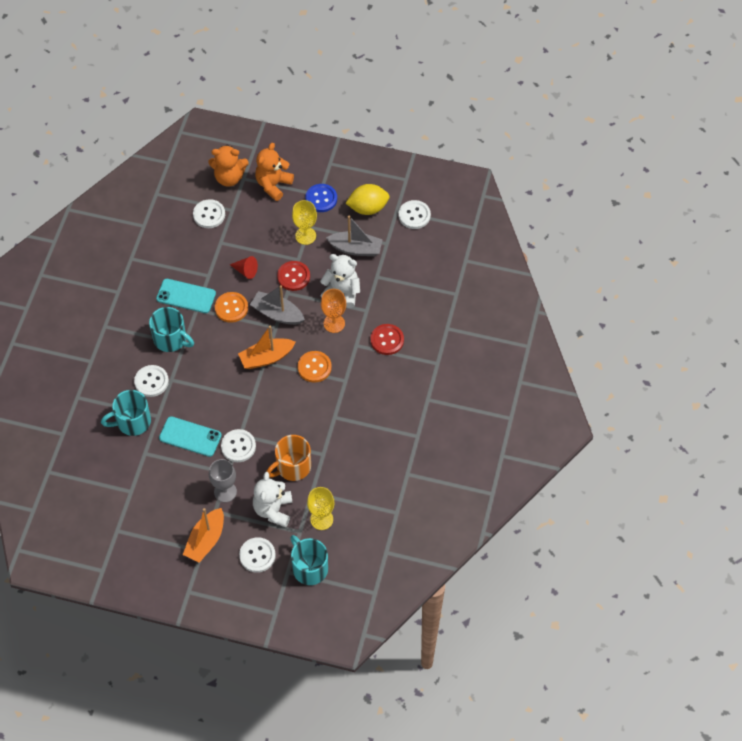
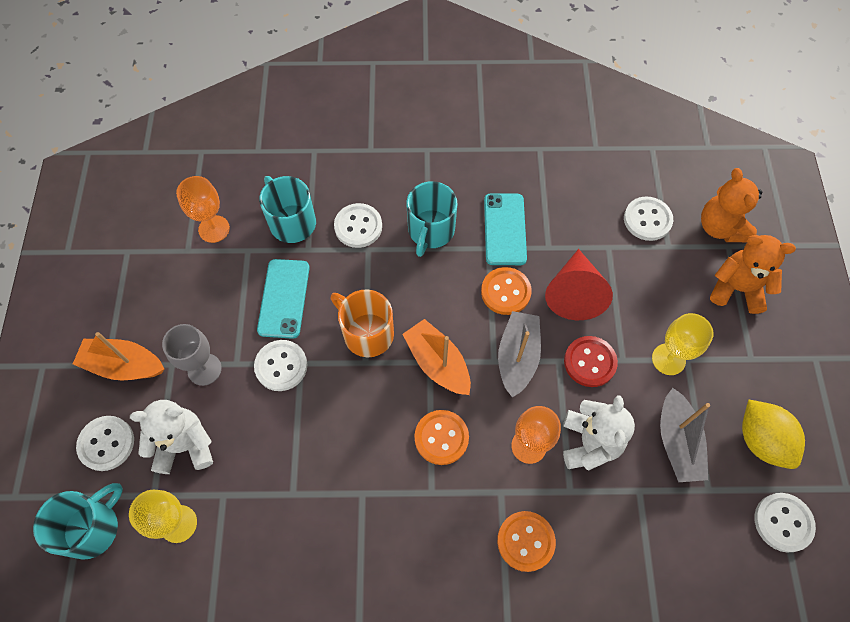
camera: 75 degrees right, 5 degrees up
red cone [230,256,258,279] -> red cone [545,249,613,320], size x1.82
orange mug [266,435,311,481] -> orange mug moved to [331,289,394,357]
blue button [305,184,337,212] -> none
red button [370,324,404,355] -> orange button [497,511,556,572]
none -> orange goblet [176,176,230,243]

